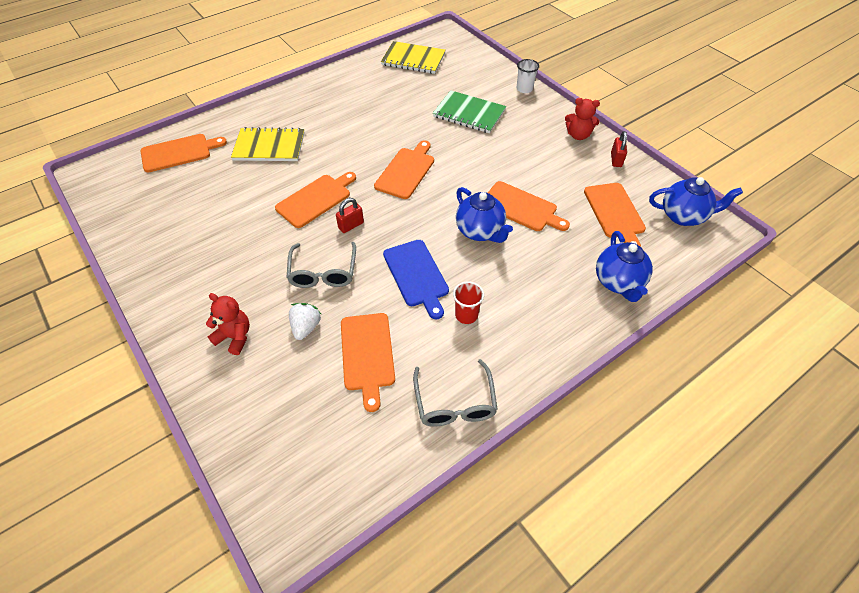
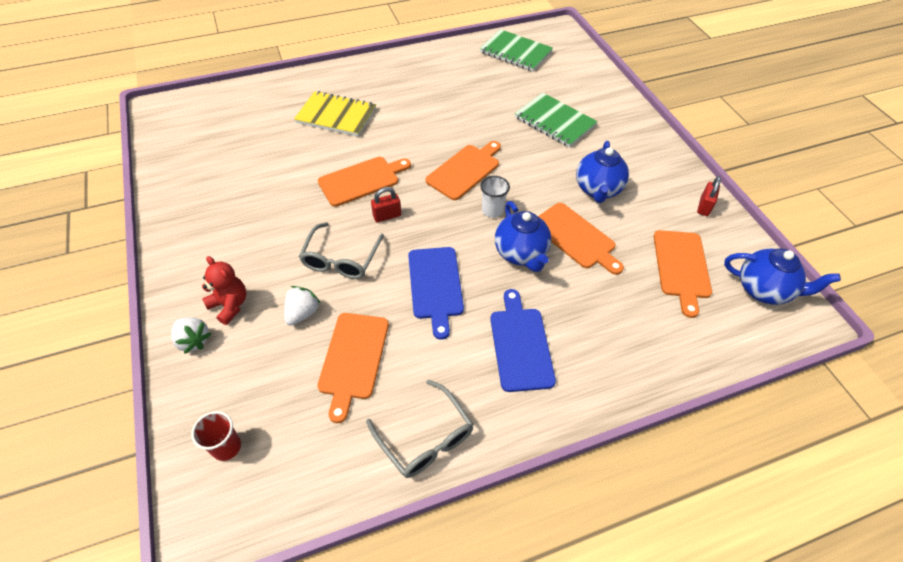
camera: 15 degrees right, 0 degrees up
orange cutting board [141,134,227,172] -> none
yellow notebook [381,41,446,74] -> green notebook [480,29,553,71]
grey glasses [413,359,498,427] -> grey glasses turned 45 degrees counterclockwise [366,380,474,478]
red cup [453,282,484,324] -> red cup moved to [191,411,241,461]
white cup [517,59,539,93] -> white cup moved to [480,176,510,218]
red teddy bear [565,98,600,140] -> none
blue teapot [596,231,653,302] -> blue teapot moved to [576,141,629,203]
none -> white strawberry [171,317,211,354]
none -> blue cutting board [490,289,556,392]

